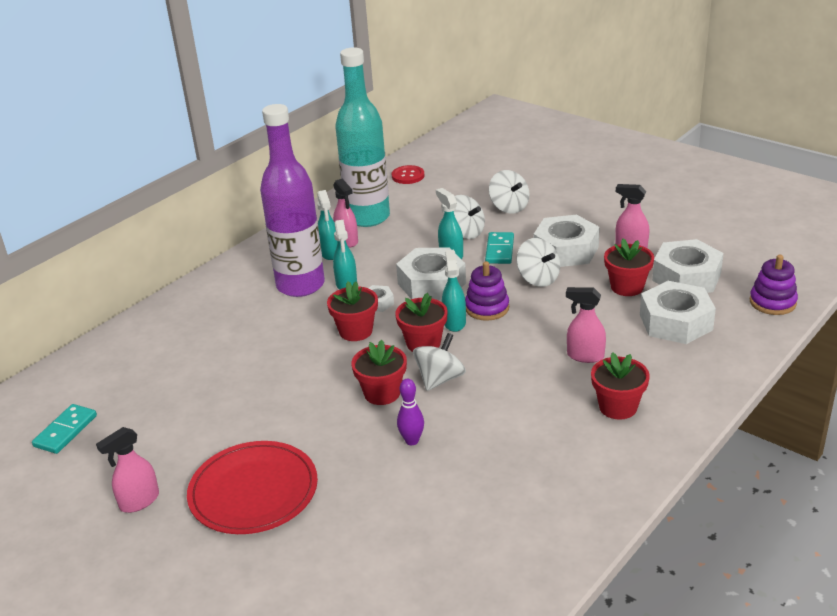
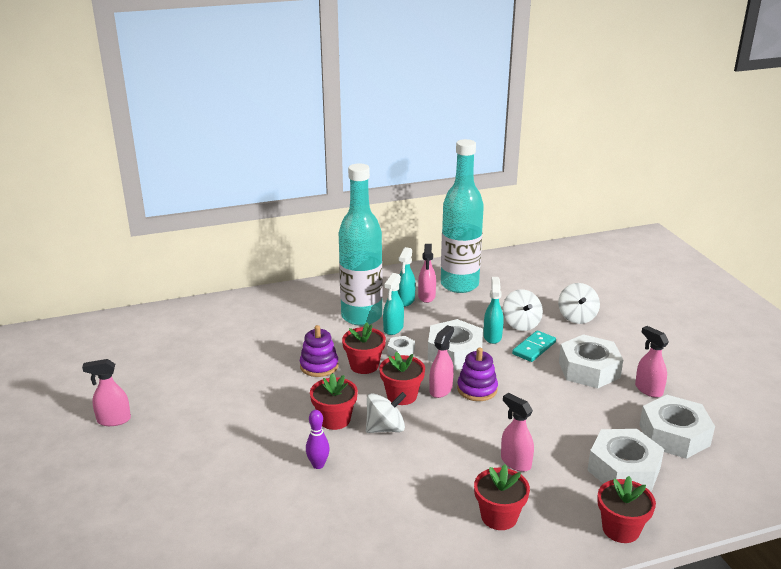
camera: 30 degrees right, 5 degrees down
turquoise domino [32,404,97,454] -> none
red plate [187,441,318,534] -> none
purple bottle [260,104,325,297] -> turquoise bottle [339,163,383,326]
red button [392,165,424,184] -> none
turquoise spray bottle [442,250,466,332] -> pink spray bottle [429,325,454,398]
white spinning top [516,238,560,287] -> none
red flower pot [604,239,654,296] -> red flower pot moved to [597,476,656,543]
purple stacking toy [750,254,798,315] -> purple stacking toy moved to [300,325,339,377]

